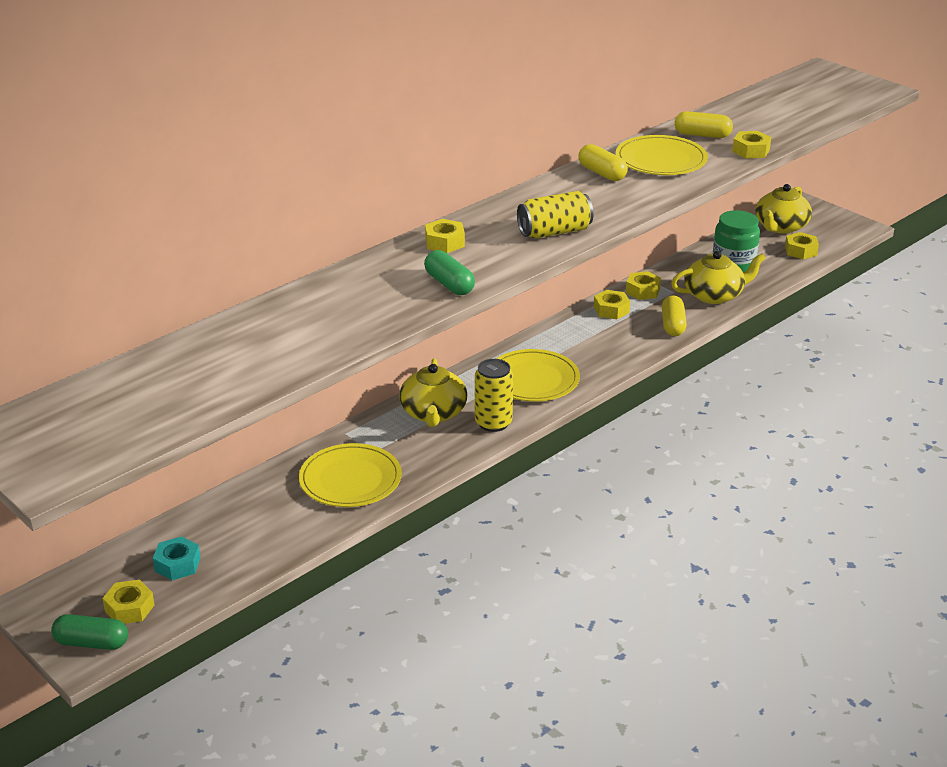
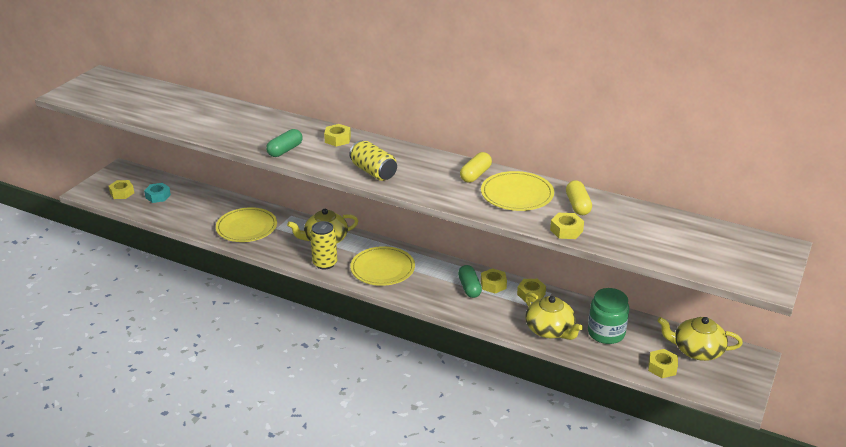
camera: 70 degrees right, 0 degrees up
green capsule [51,614,128,650] -> green capsule moved to [458,265,482,298]
yellow capsule [662,295,687,336] -> none

